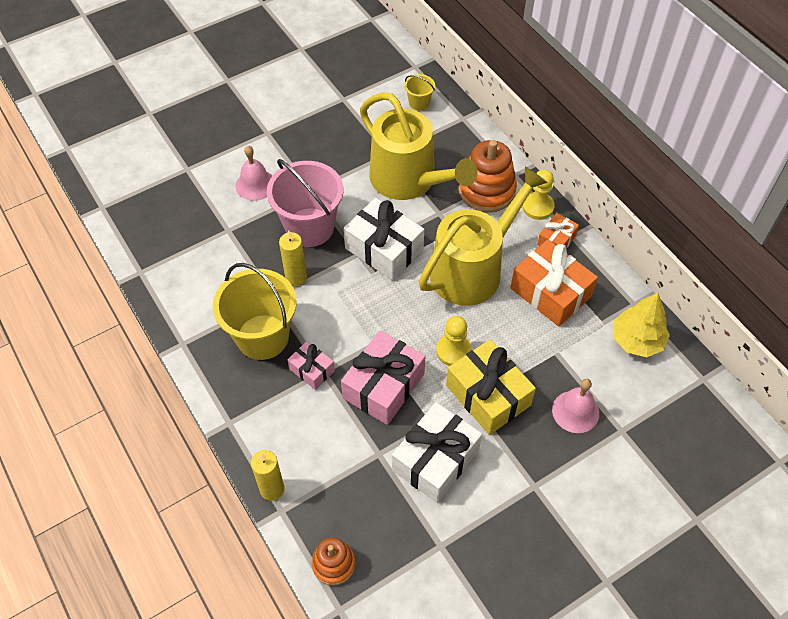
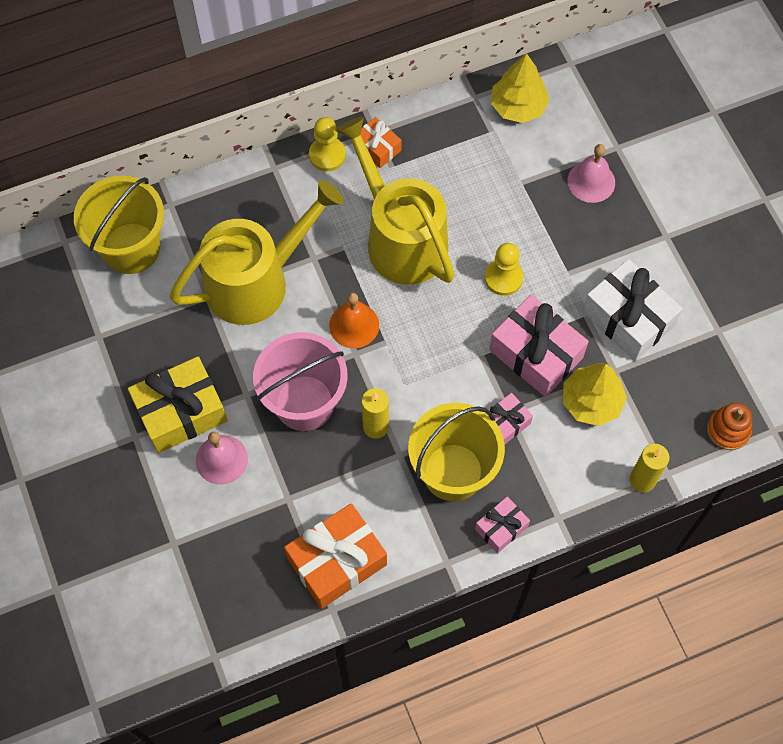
camera: 80 degrees left, 10 degrees up
white gift [344,198,424,280] -> orange bell [329,293,379,348]
yellow bucket [404,74,435,111] -> yellow bucket [74,176,164,274], size x2.19
yellow gift [446,339,536,435] -> yellow gift moved to [128,357,228,453]
orange stacking toy [458,140,517,213] -> none
orange gift [510,240,598,326] -> orange gift moved to [284,503,387,609]
none -> pink gift [475,496,530,553]
none -> yellow tree [563,363,627,426]

